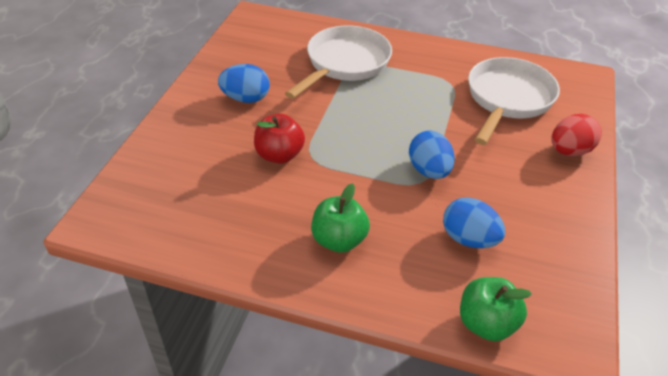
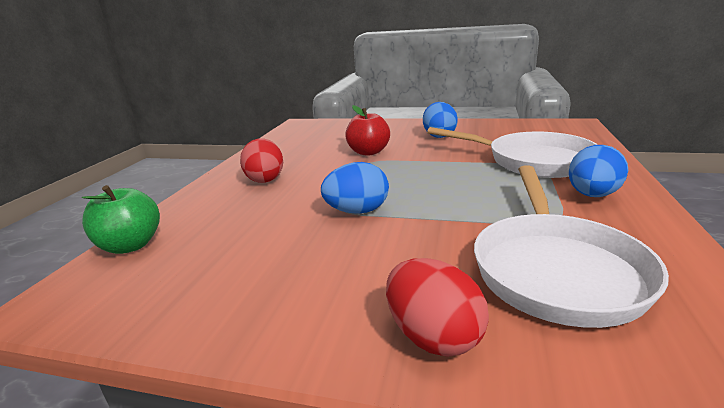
camera: 90 degrees right, 20 degrees down
green apple [311,183,370,253] -> red egg [240,138,283,183]
blue egg [443,197,505,248] -> blue egg moved to [569,145,628,197]
white pan [468,57,560,145] -> white pan turned 75 degrees clockwise [474,165,669,328]

